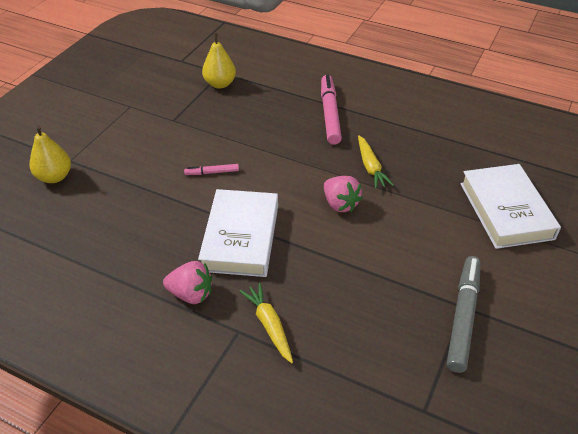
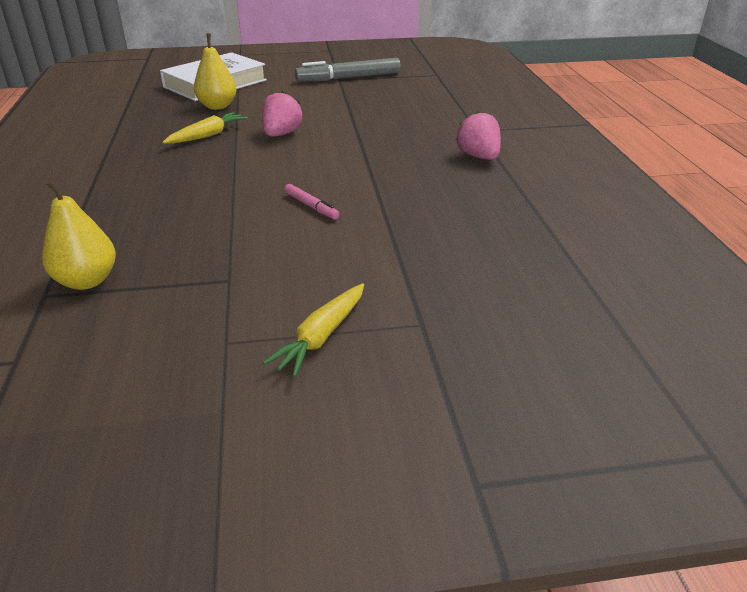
camera: 125 degrees left, 10 degrees down
yellow pear [29,125,71,183] -> yellow pear moved to [194,33,237,110]
white book [198,189,278,277] -> none
yellow carrot [240,283,293,363] -> yellow carrot moved to [263,283,364,377]
pink marker [321,75,342,145] -> none

